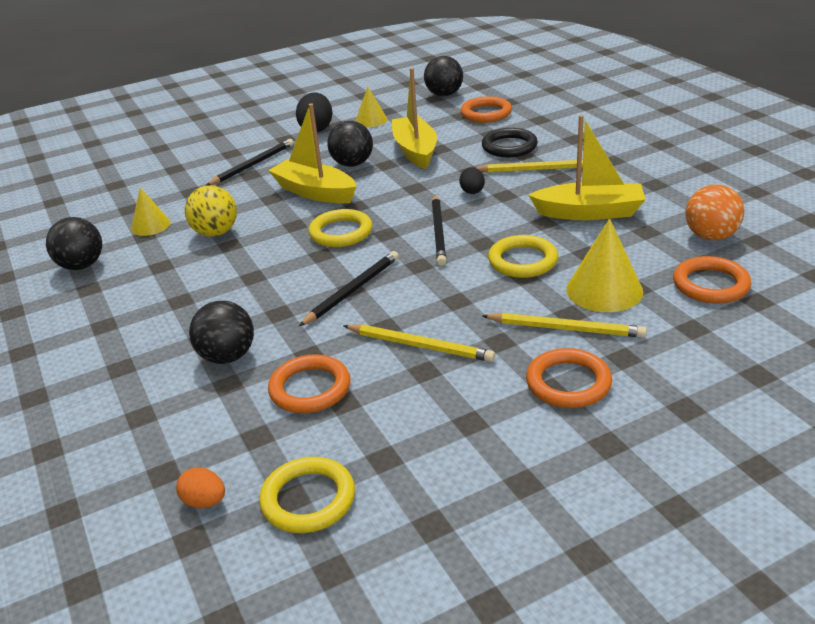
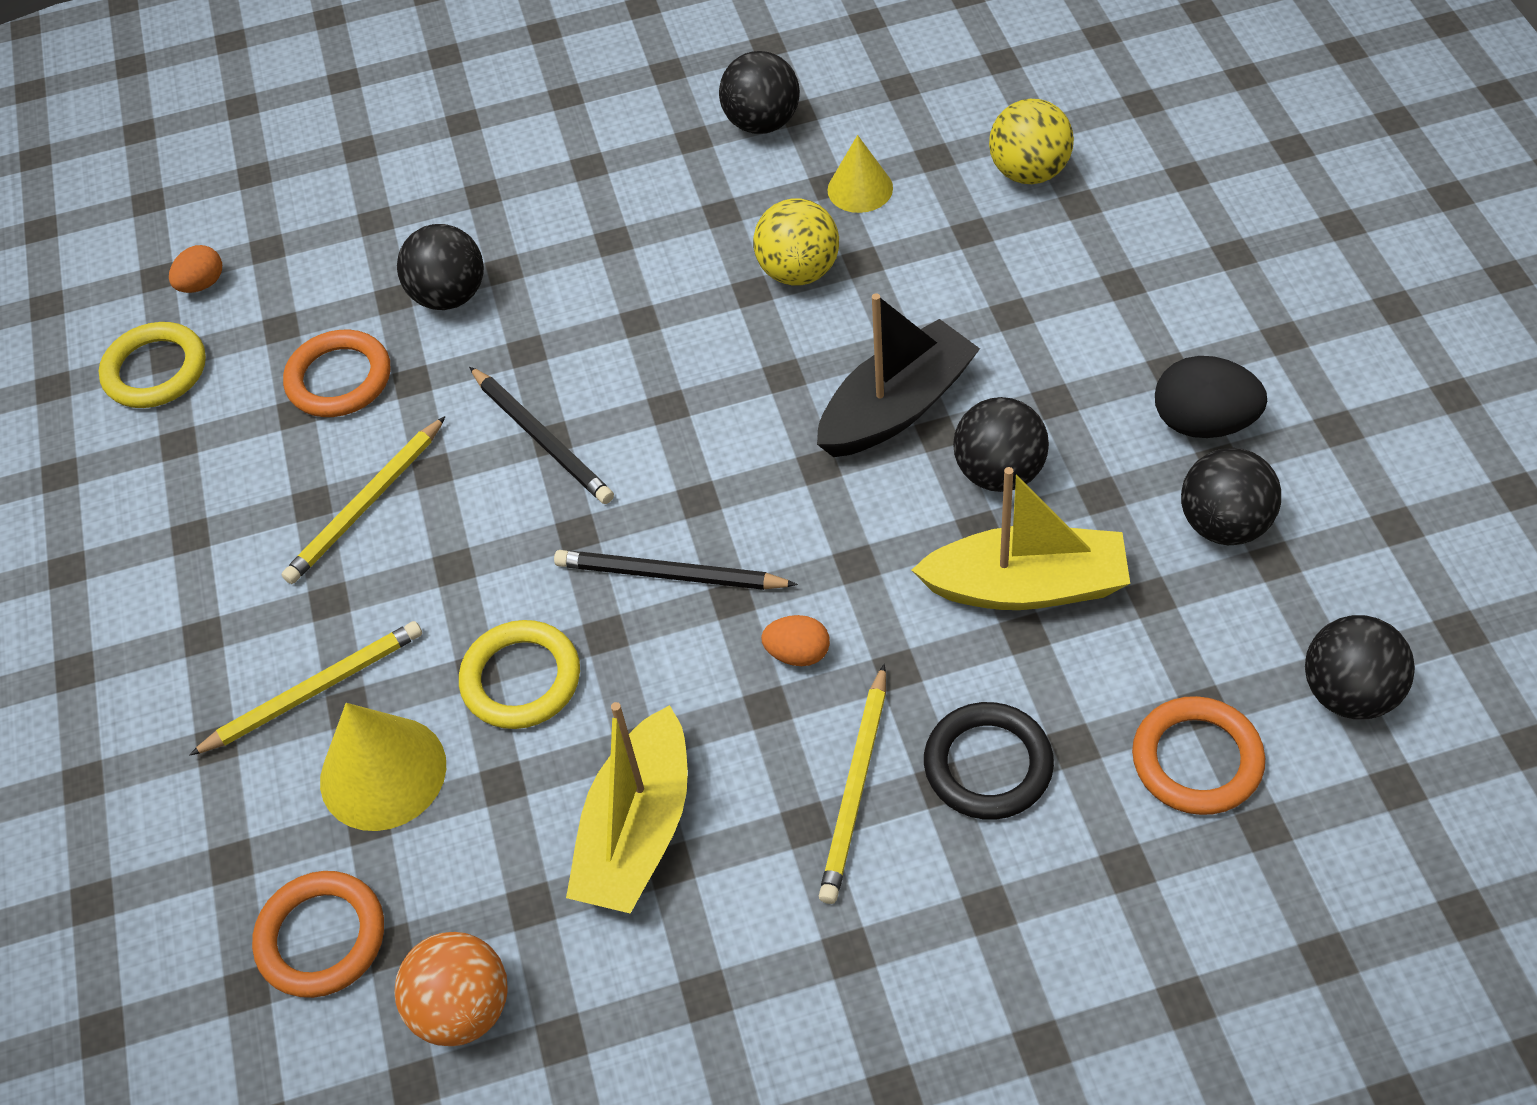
camera: 105 degrees right, 20 degrees up
black pencil [205,139,294,186] -> none
yellow boat [268,103,356,204] -> black boat [817,293,980,457]
yellow ring [309,209,372,247] -> none
yellow cone [355,86,387,127] -> black ball [1181,448,1281,545]
black egg [459,168,485,194] -> orange egg [761,615,830,666]
yellow pencil [482,313,647,338] -> yellow pencil turned 150 degrees counterclockwise [189,621,422,756]
orange ring [526,348,612,408] -> none
none -> yellow ball [989,99,1074,184]

